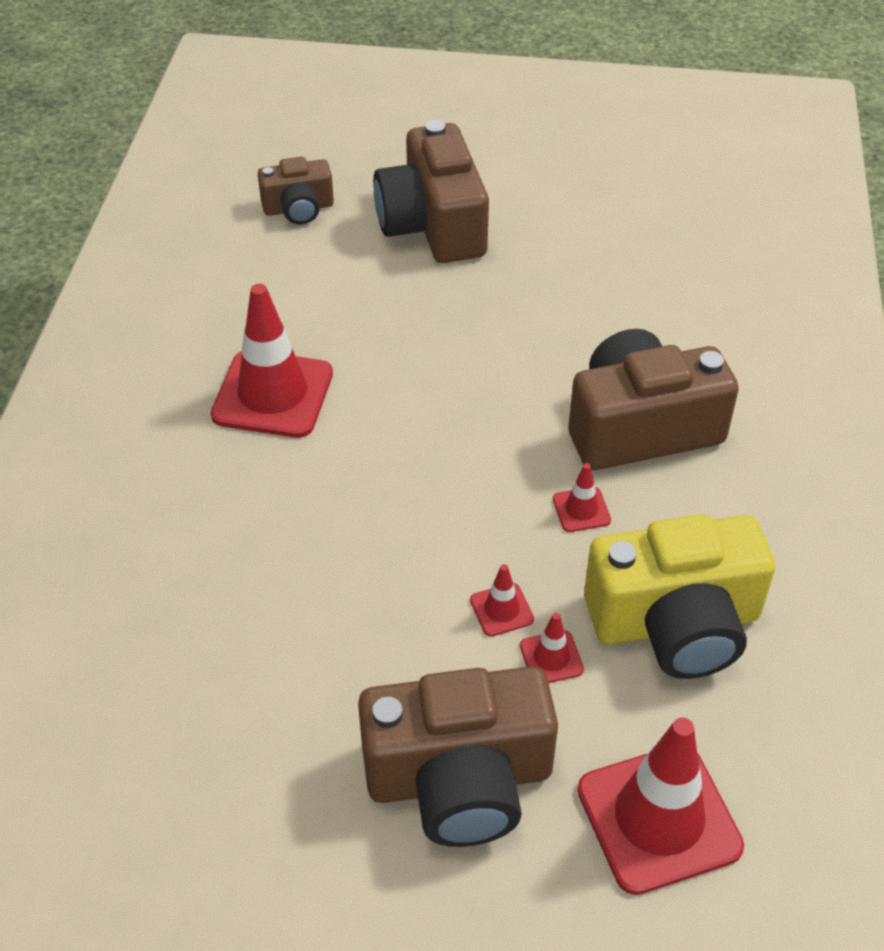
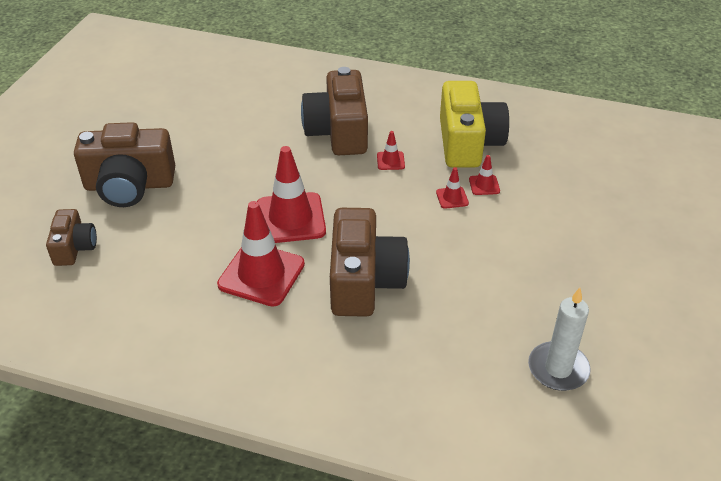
camera: 80 degrees left, 5 degrees down
brown camera [358,666,558,847] -> brown camera moved to [330,208,410,317]
red traffic cone [577,717,744,895] -> red traffic cone moved to [257,146,326,243]
none -> white candle [528,288,591,391]

